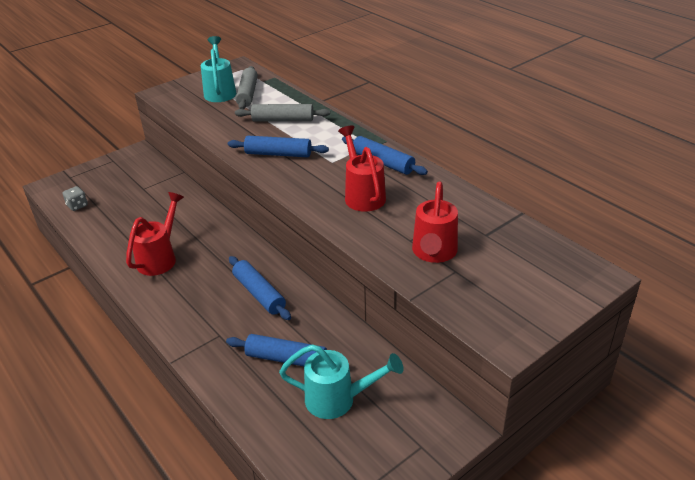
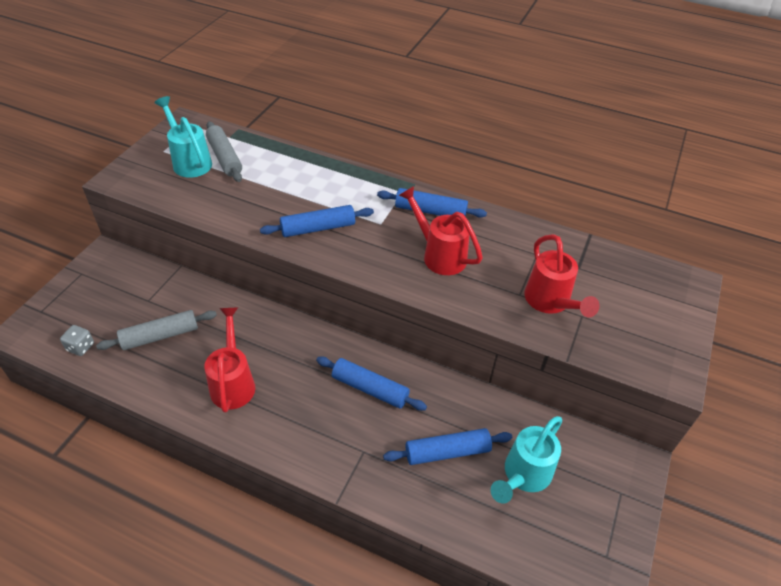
camera: 30 degrees left, 10 degrees up
grey rolling pin [235,104,330,121] -> grey rolling pin moved to [96,310,217,350]
turquoise watering can [279,344,404,419] -> turquoise watering can turned 150 degrees clockwise [491,416,562,503]

